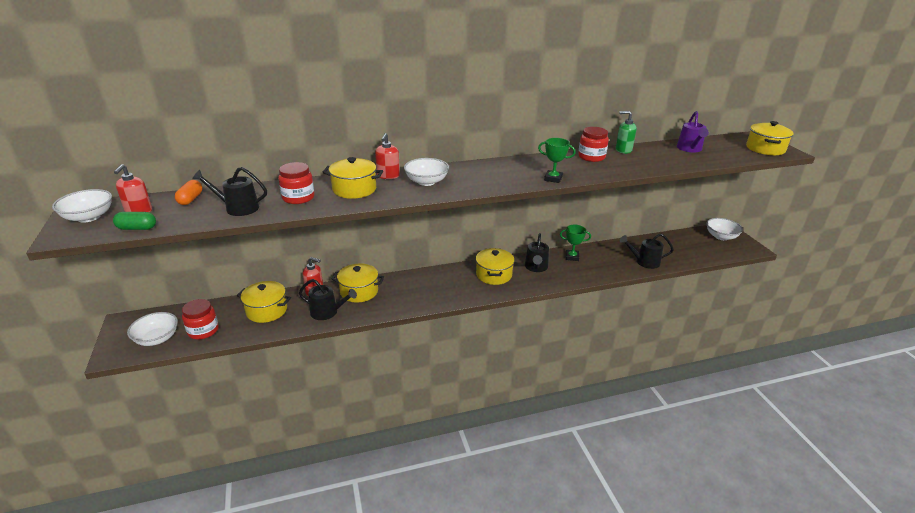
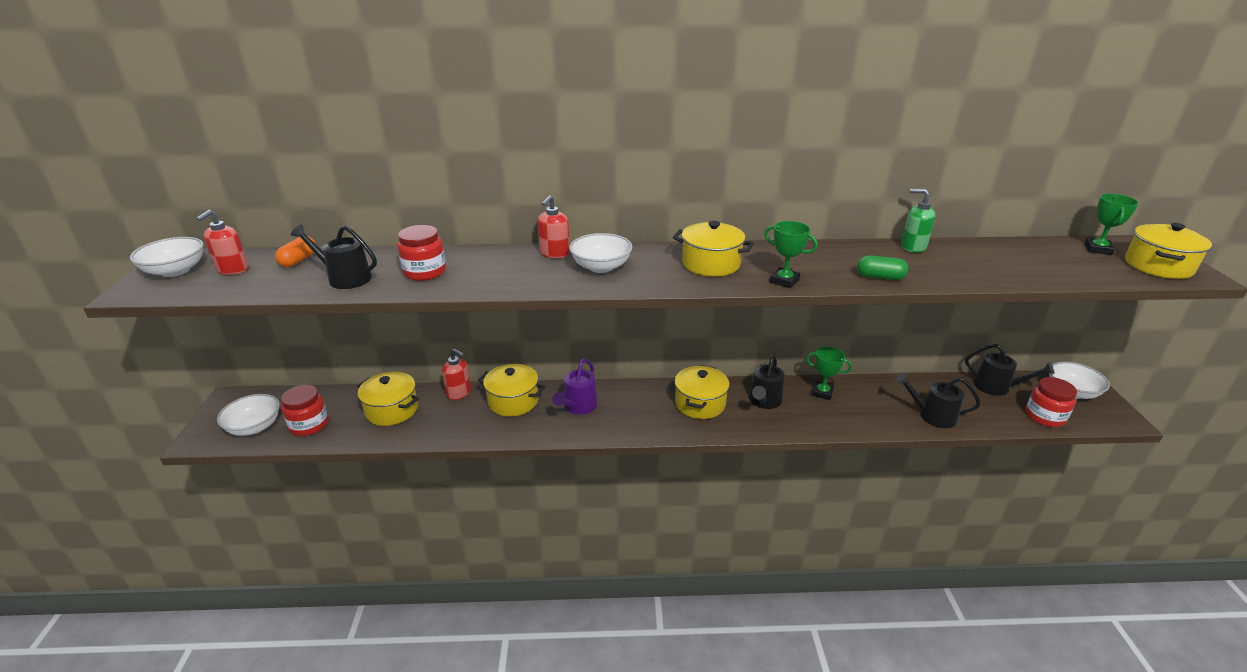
camera: 15 degrees right, 0 degrees up
green capsule [113,212,156,230] -> green capsule moved to [857,255,909,280]
black watering can [299,279,357,320] -> black watering can moved to [965,344,1055,396]
yellow pot [322,157,383,199] -> yellow pot moved to [673,221,754,277]
red jar [578,127,609,162] -> red jar moved to [1026,377,1077,427]
purple watering can [677,111,709,153] -> purple watering can moved to [553,358,598,414]
none -> green trophy [1085,194,1139,255]

